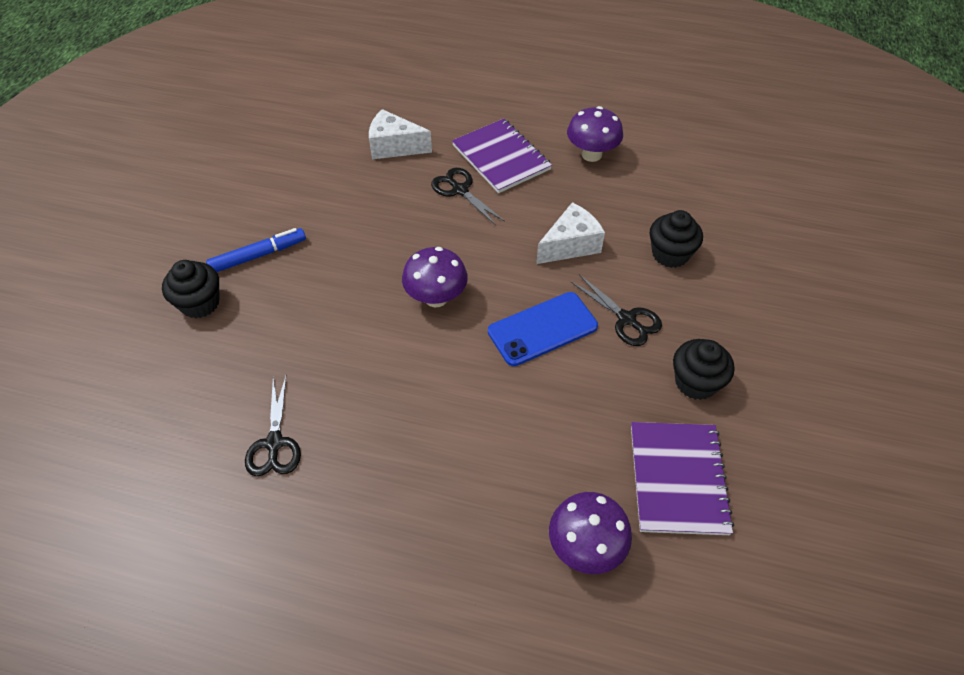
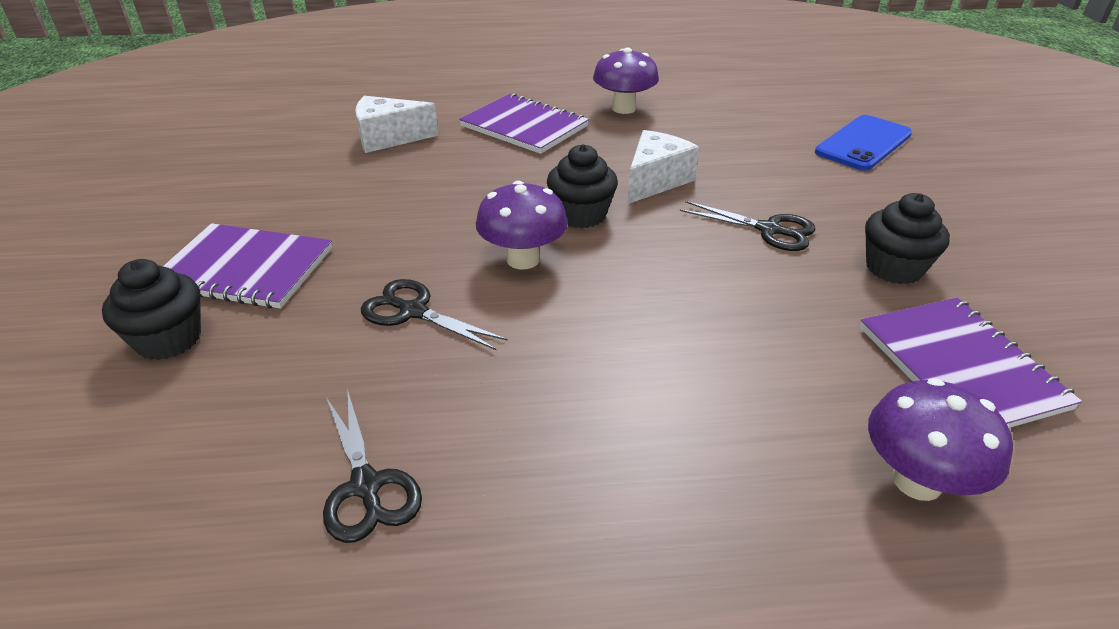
camera: 20 degrees left, 15 degrees down
blue marker [206,228,306,272] -> purple notebook [163,223,332,309]
black scissors [431,168,505,225] -> black scissors moved to [361,279,508,350]
blue phone [488,292,598,366] -> blue phone moved to [815,115,912,171]
black cupcake [650,210,703,268] -> black cupcake moved to [547,144,618,228]

